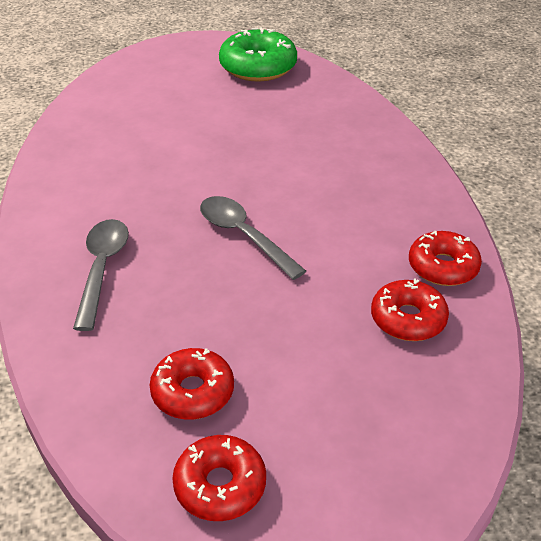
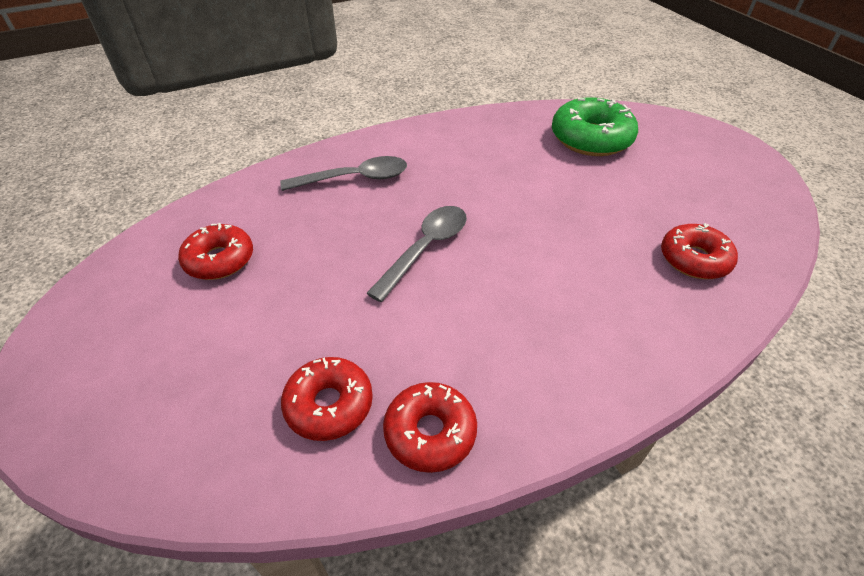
camera: 75 degrees right, 5 degrees up
red donut [172,435,266,521] -> red donut moved to [661,223,738,279]
green donut [219,27,297,82] -> green donut moved to [552,97,638,156]

